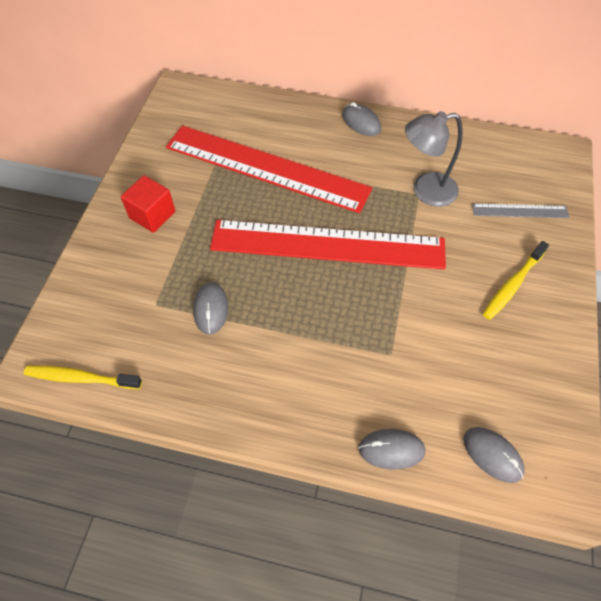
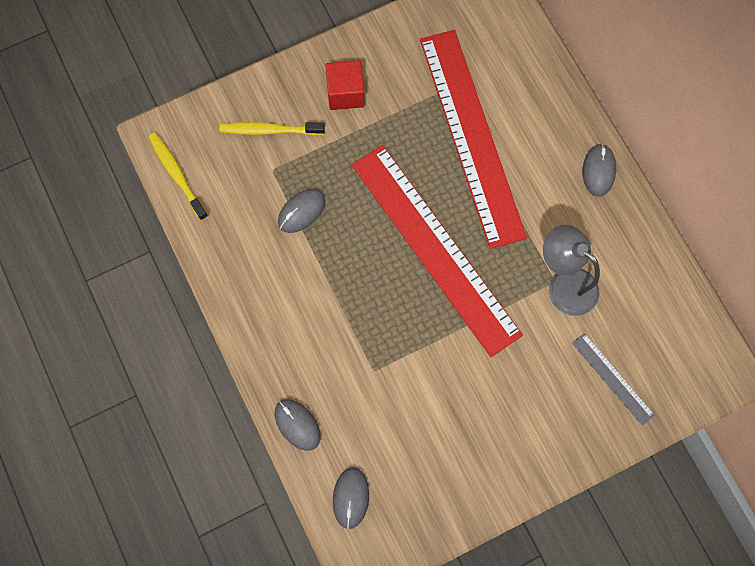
camera: 50 degrees right, 15 degrees up
yellow toothbrush [483,241,549,320] -> yellow toothbrush moved to [220,122,325,135]

